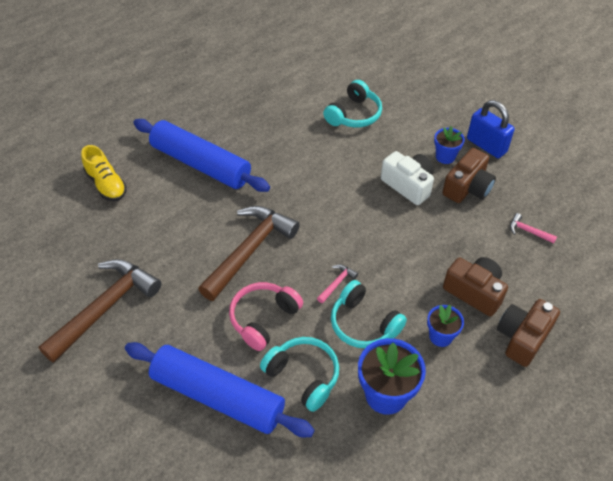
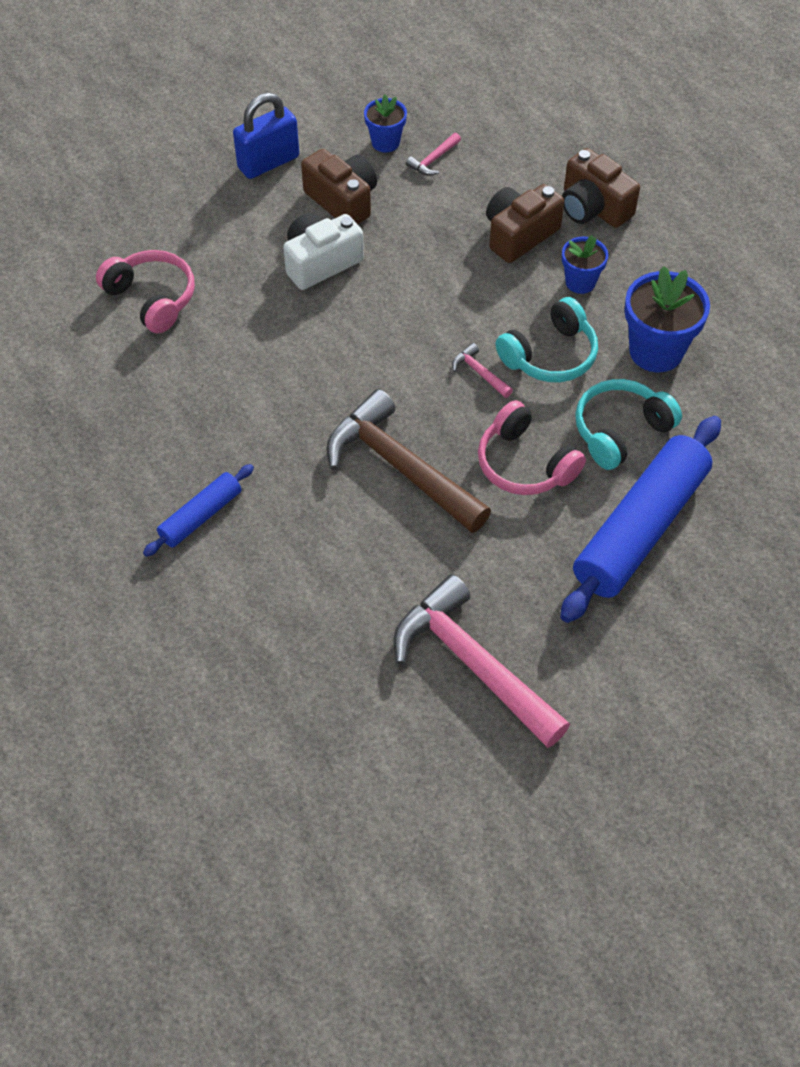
camera: 80 degrees left, 5 degrees up
brown hammer [39,259,161,363] -> pink hammer [393,574,570,748]
yellow shoe [81,145,127,201] -> none
blue rolling pin [133,119,270,192] -> blue rolling pin [143,464,254,557], size x0.50
turquoise headphones [323,80,382,128] -> pink headphones [96,250,195,333]
blue flower pot [434,126,465,164] -> blue flower pot moved to [364,94,407,153]

